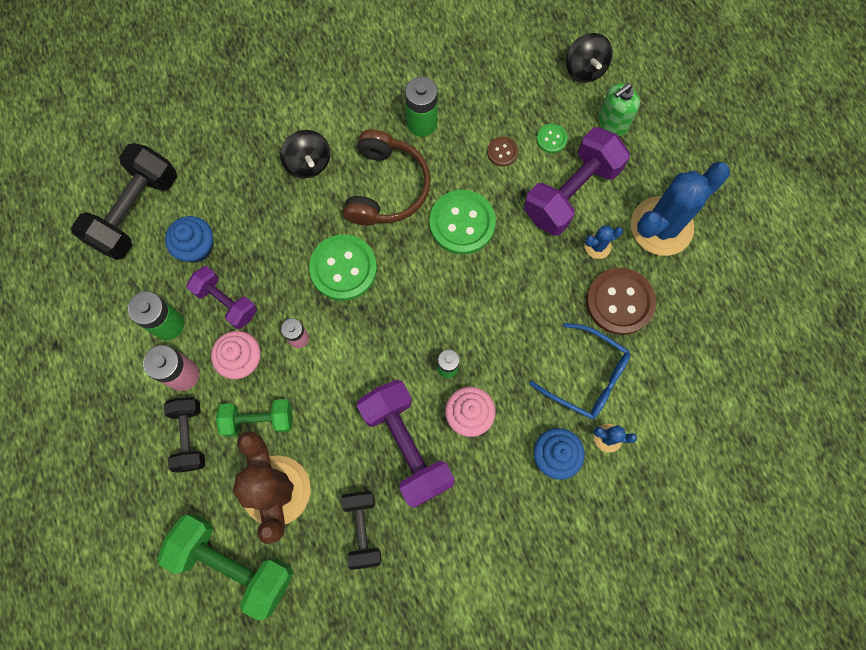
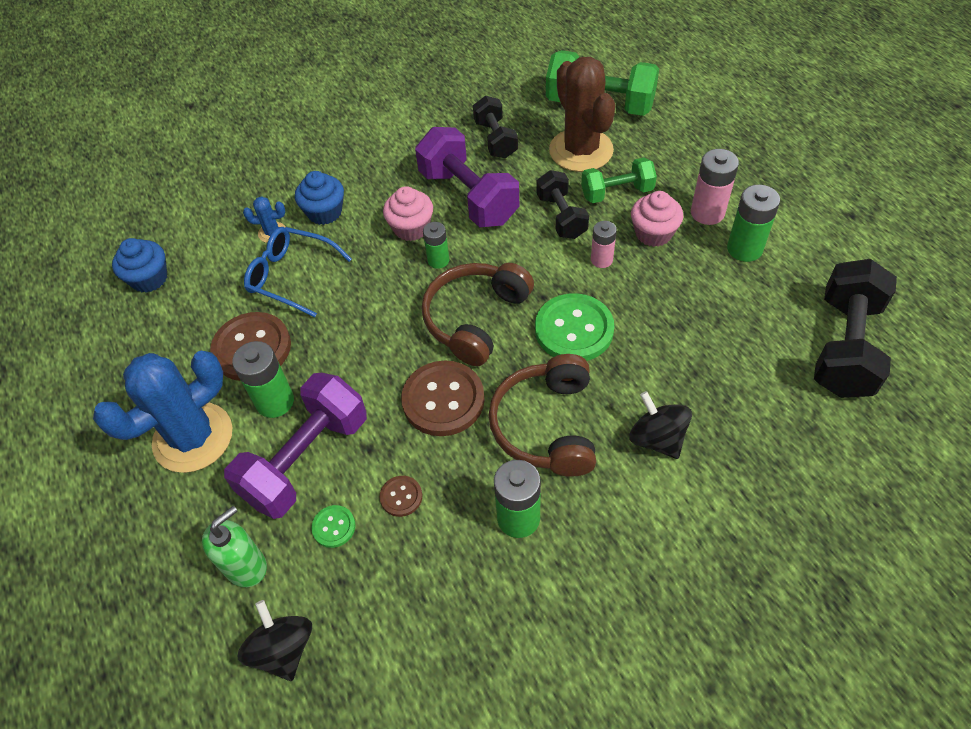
camera: 175 degrees right, 20 degrees down
black dumbbell [164,397,205,473] -> black dumbbell moved to [537,170,589,239]
blue cupcake [165,216,213,263] -> blue cupcake moved to [112,238,167,293]
purple dumbbell [186,266,257,329] -> none
green button [429,190,496,255] -> brown button [401,360,485,436]
blue cactus [585,225,623,259] -> green battery [232,341,294,418]
none -> brown headphones [422,263,534,366]

